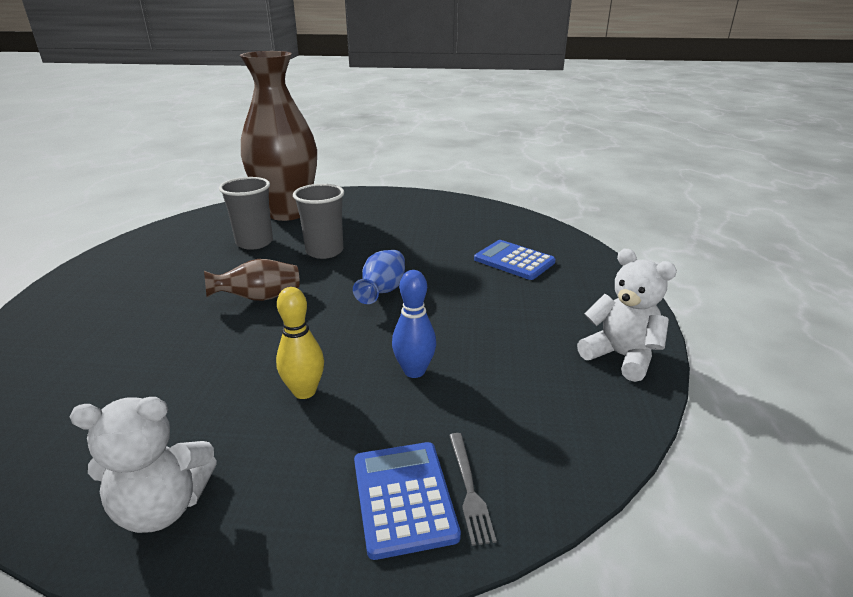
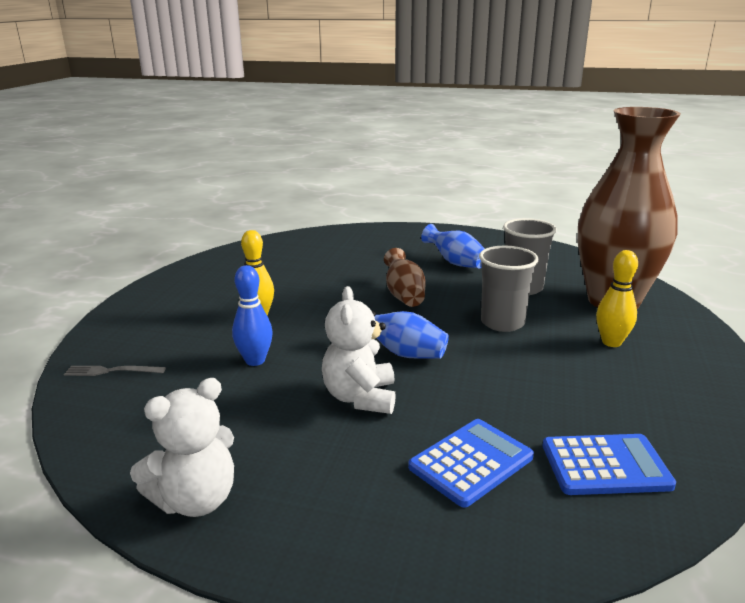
camera: 100 degrees right, 5 degrees down
white teddy bear [69,397,217,533] -> white teddy bear moved to [322,286,396,414]
blue calculator [354,442,461,560] -> blue calculator moved to [542,434,676,495]
none -> blue vase [421,224,485,268]
none -> yellow bowling pin [596,250,638,347]

